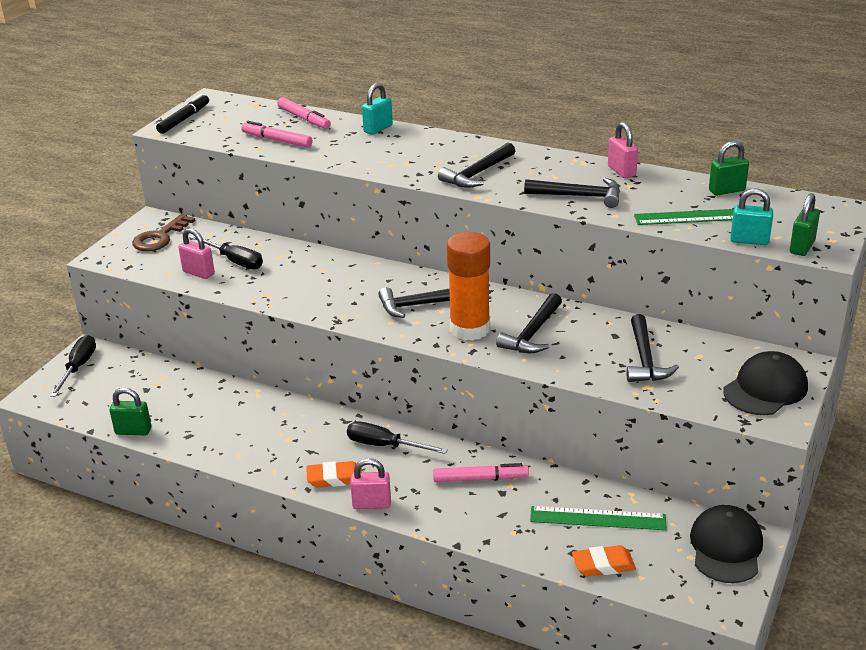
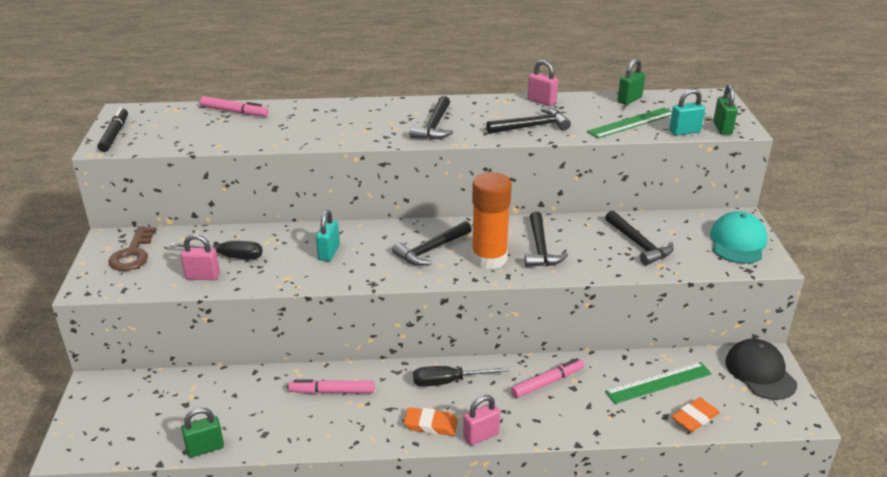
camera: 30 degrees left, 0 degrees up
black screwdriver [50,335,96,397] -> none
pink marker [241,121,313,148] -> pink marker moved to [288,379,374,394]
orange eraser [306,461,362,487] -> orange eraser turned 45 degrees clockwise [404,407,458,436]
turquoise padlock [362,83,393,135] -> turquoise padlock moved to [316,210,340,261]
black cap [723,351,808,415] -> turquoise cap [710,211,767,264]

